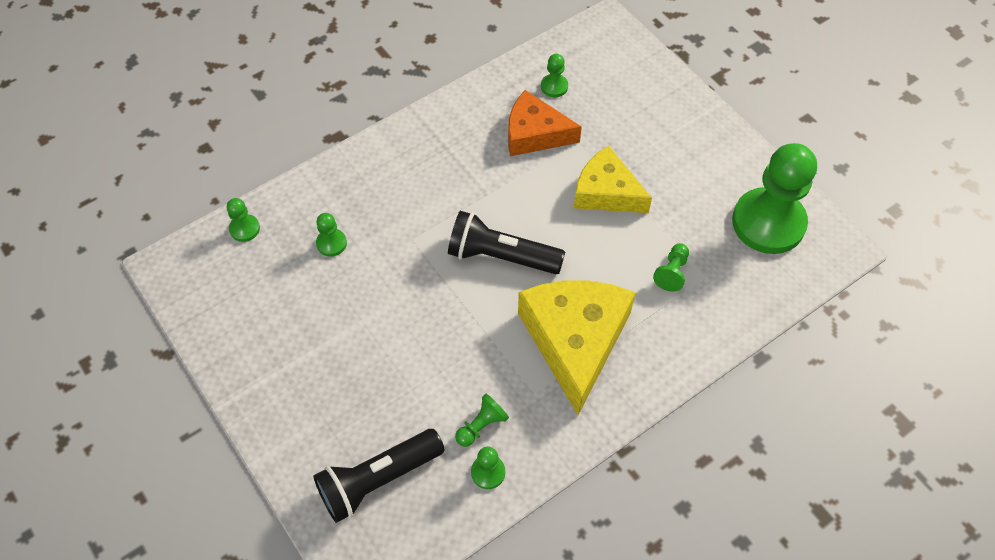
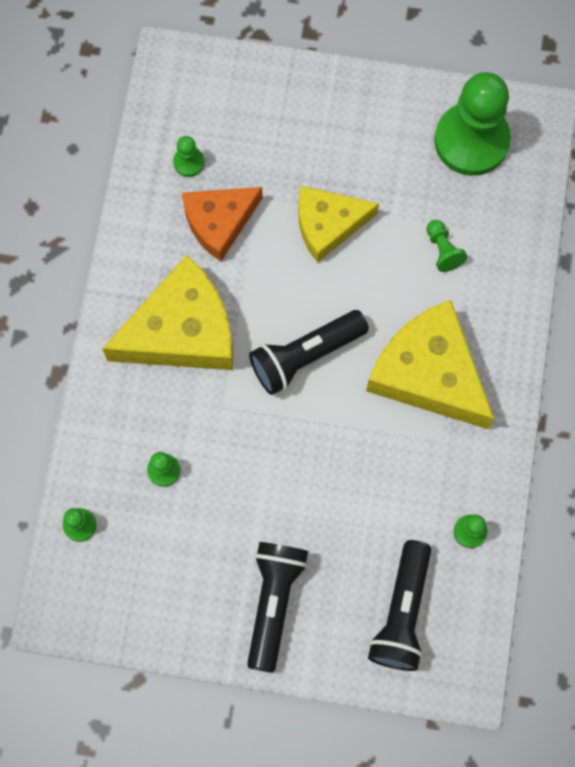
camera: 45 degrees left, 15 degrees up
green pawn [455,394,509,447] -> none
none -> yellow cheese [102,255,233,370]
none -> black flashlight [247,542,308,673]

